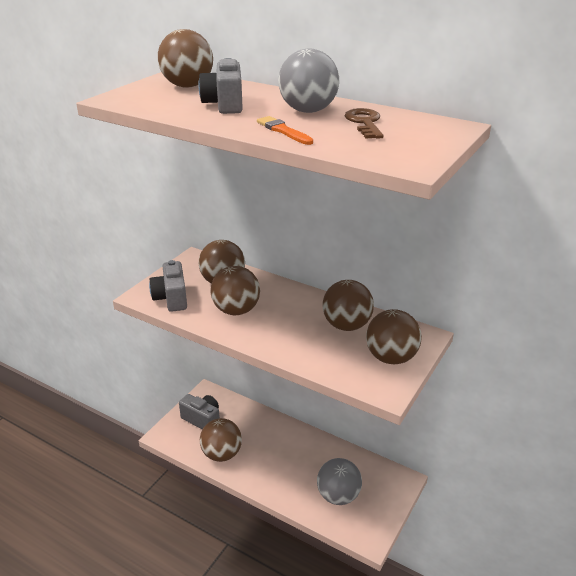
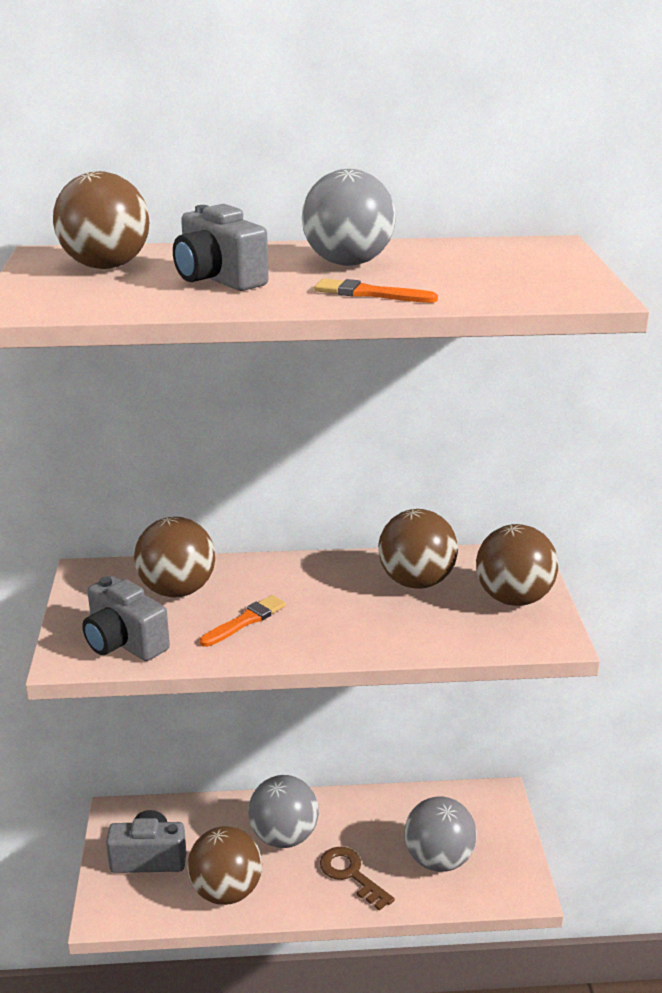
camera: 35 degrees left, 5 degrees down
brown ball [210,266,260,315] -> orange brush [200,595,286,647]
brown key [345,108,383,139] -> brown key moved to [320,847,395,911]
none -> grey ball [248,775,319,848]

